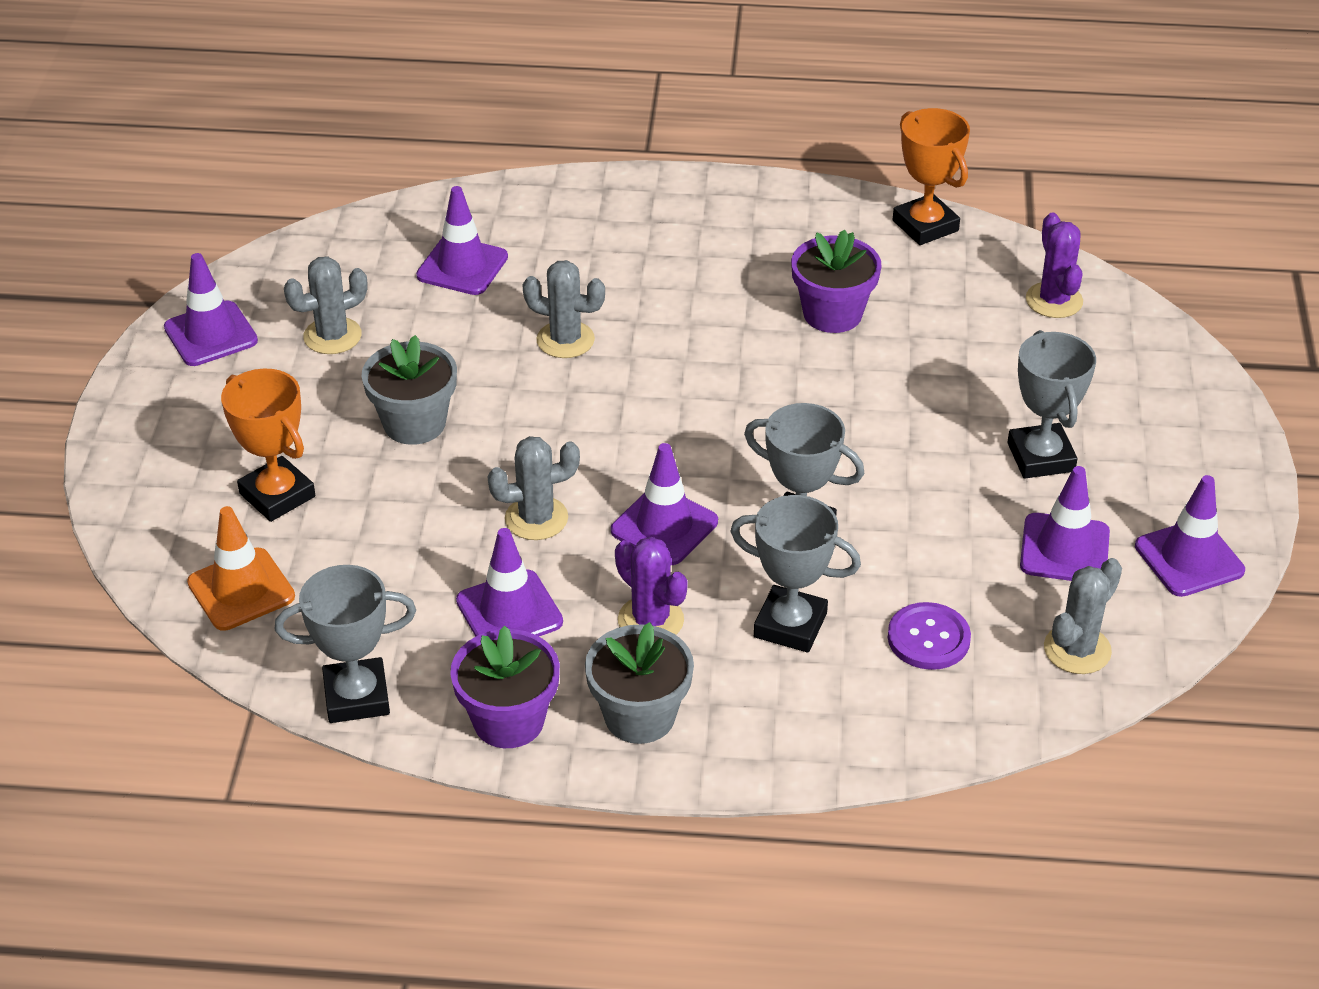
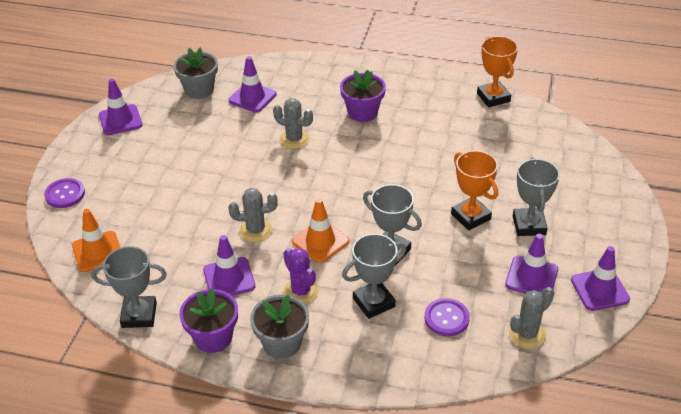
camera: 10 degrees right, 0 degrees up
orange trophy [221,369,315,522] -> orange trophy moved to [451,151,498,231]
grey cactus [284,256,367,354] -> none
grey flower pot [362,335,457,445] -> grey flower pot moved to [173,47,218,99]
purple traffic cone [611,443,718,565] -> orange traffic cone [292,198,349,263]
grey trophy [730,495,861,653] -> grey trophy turned 60 degrees counterclockwise [342,234,406,319]
purple flower pot [791,230,881,333] -> purple flower pot moved to [340,70,386,122]
purple cactus [1026,212,1083,318] -> none
none -> purple button [44,178,85,208]

